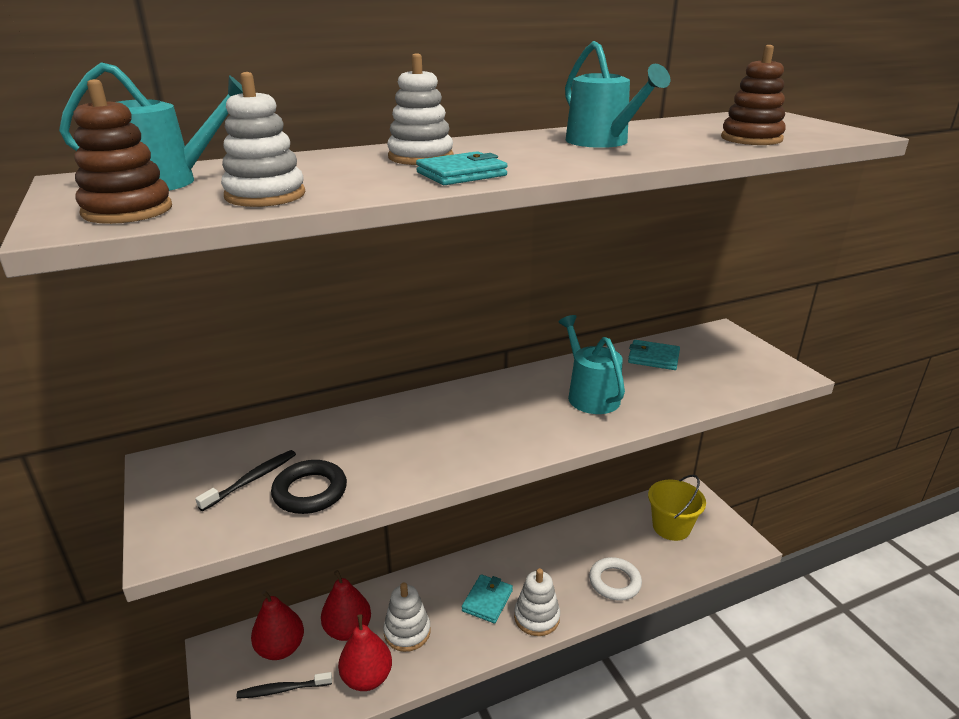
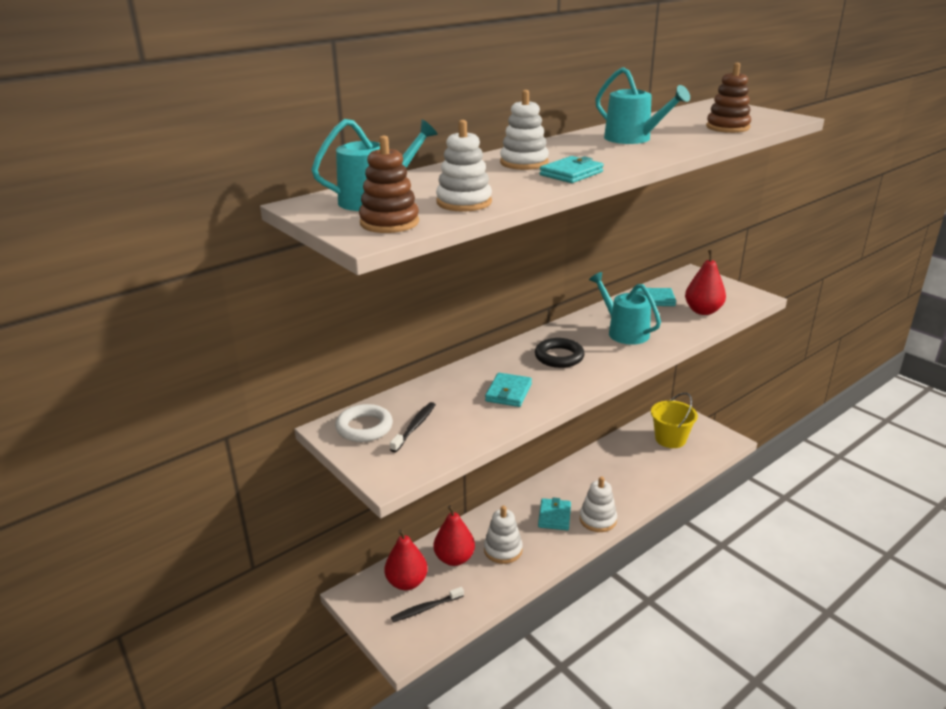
camera: 15 degrees left, 0 degrees up
black ring [271,460,347,514] -> black ring moved to [535,338,585,368]
red pear [338,614,392,691] -> red pear moved to [685,250,726,315]
white ring [589,557,642,601] -> white ring moved to [335,404,393,442]
none -> turquoise wallet [485,373,532,407]

